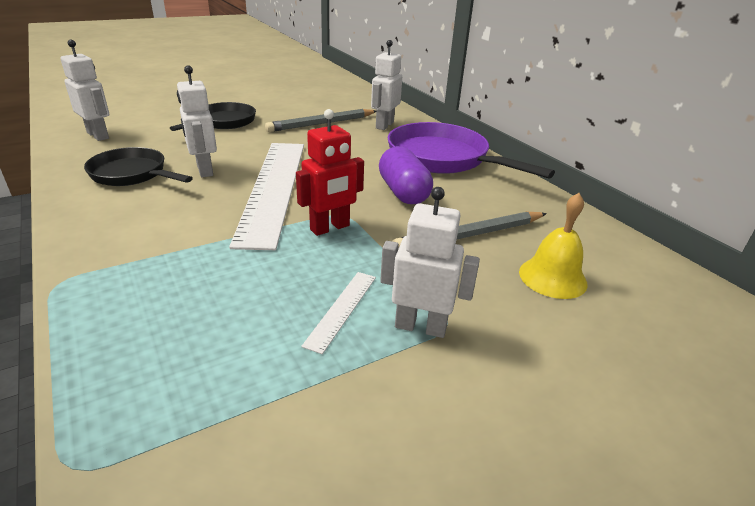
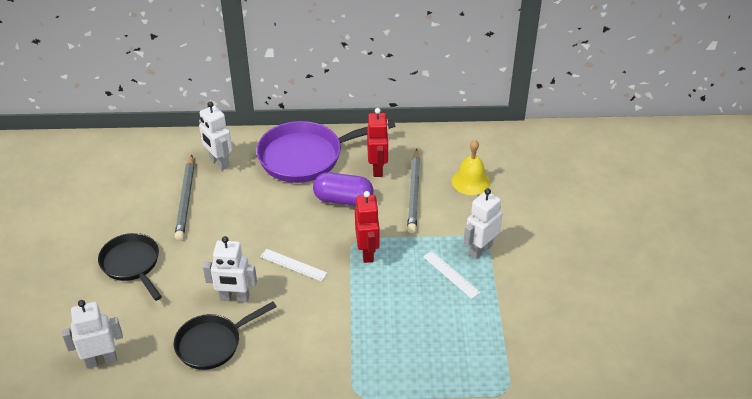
camera: 60 degrees left, 10 degrees up
white ruler [229,143,304,250] -> white ruler [260,249,328,281], size x0.40
none -> red robot [367,108,389,177]

